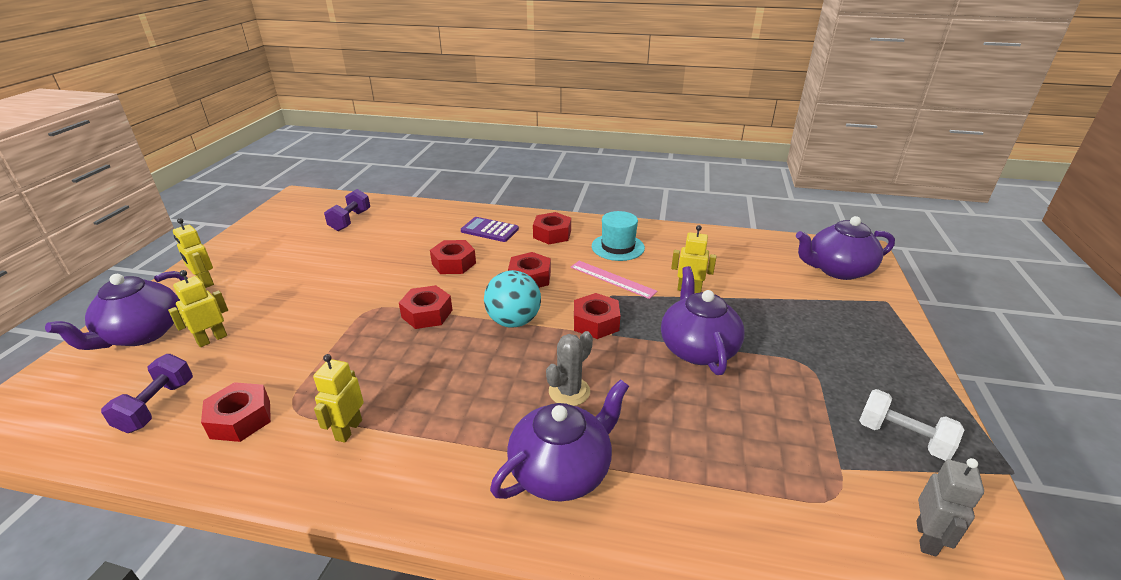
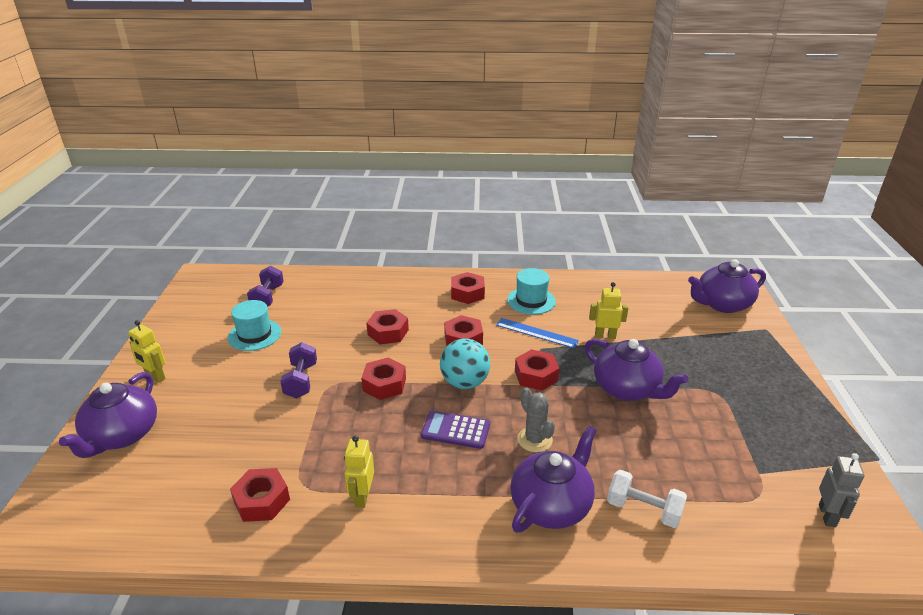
camera: 10 degrees left, 0 degrees up
purple dumbbell [101,354,193,433] -> purple dumbbell moved to [280,342,317,398]
yellow robot [168,270,228,347] -> none
purple calculator [461,217,519,242] -> purple calculator moved to [421,411,490,449]
grey cactus [546,331,593,406] -> grey cactus turned 60 degrees counterclockwise [517,387,555,452]
pink ruler [571,261,657,299] -> blue ruler [496,318,579,348]
purple teapot [661,266,745,375] -> purple teapot turned 150 degrees clockwise [585,339,688,401]
white dumbbell [859,389,964,461] -> white dumbbell moved to [607,470,687,528]
none -> turquoise hat [228,300,281,351]

